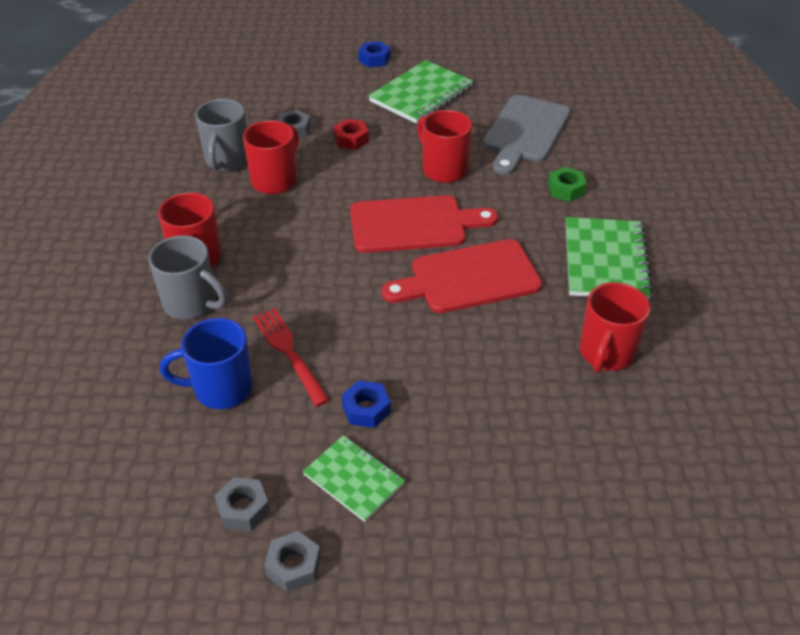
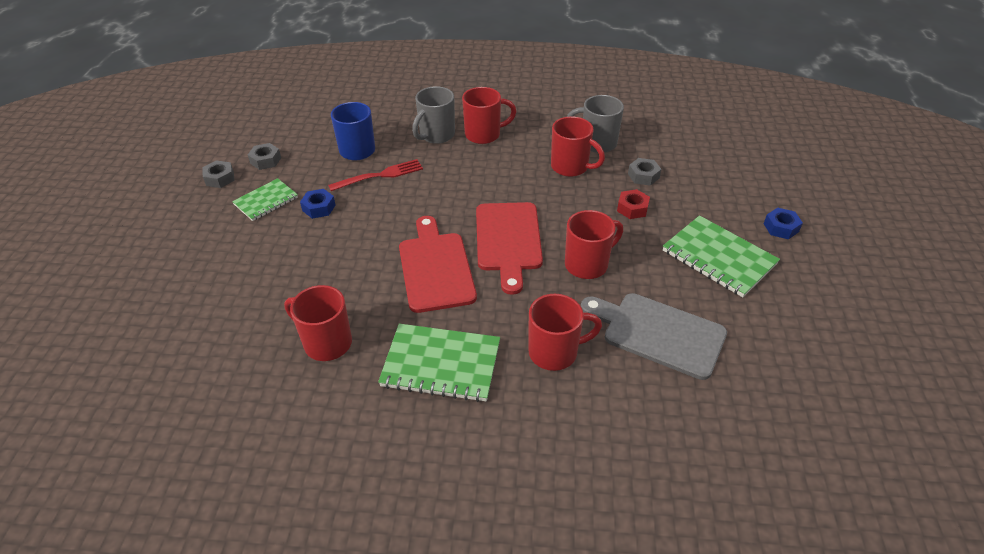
camera: 95 degrees right, 0 degrees up
green nut [548,167,587,202] -> red mug [528,294,602,371]

